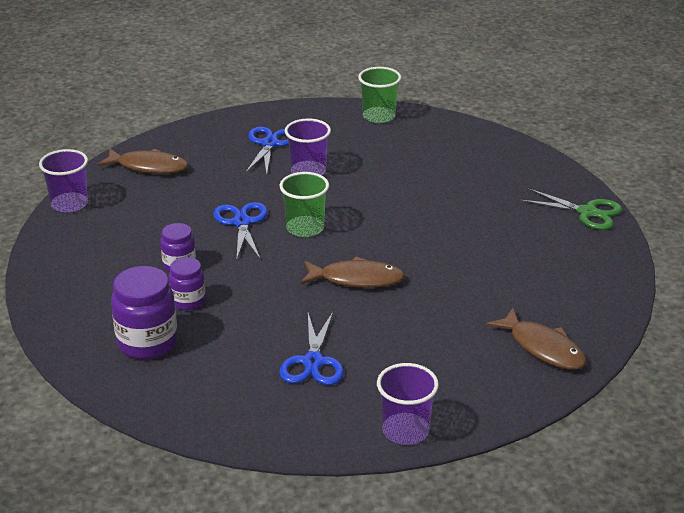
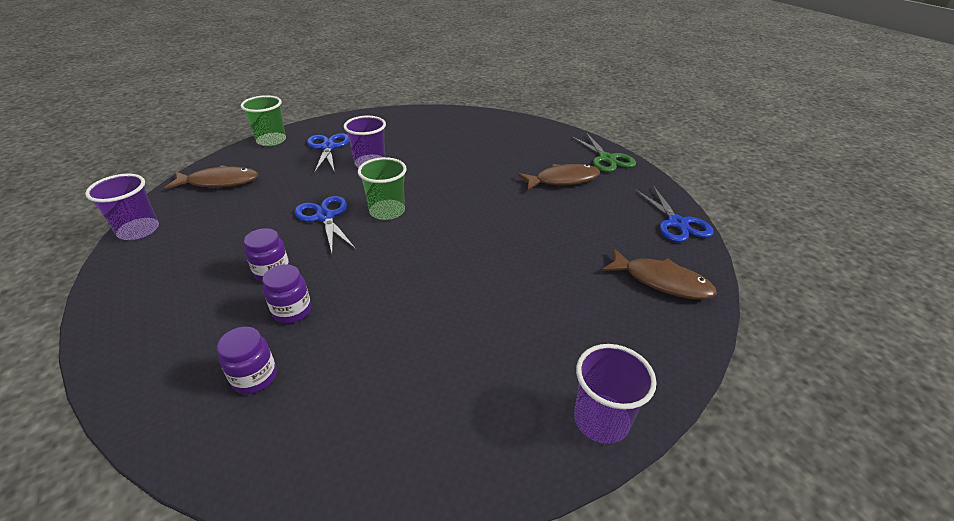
camera: 20 degrees left, 5 degrees up
purple jar [111,266,177,359] -> purple jar [217,327,277,394], size x0.60
blue scissors [279,312,344,385] -> blue scissors moved to [635,186,714,242]
brown fish [301,257,405,288] -> brown fish moved to [518,164,600,190]
green cup [358,67,401,123] -> green cup moved to [241,95,286,146]
green scissors [520,188,622,230] -> green scissors turned 60 degrees clockwise [572,133,636,172]

